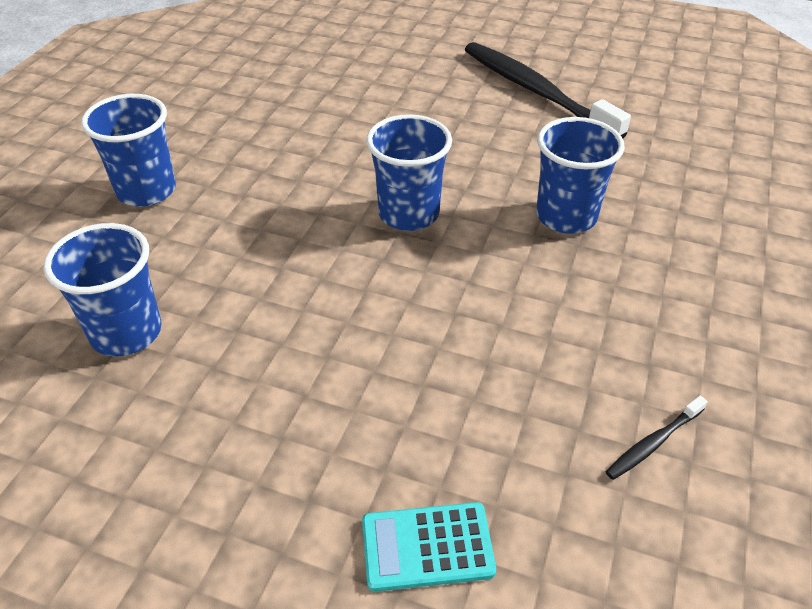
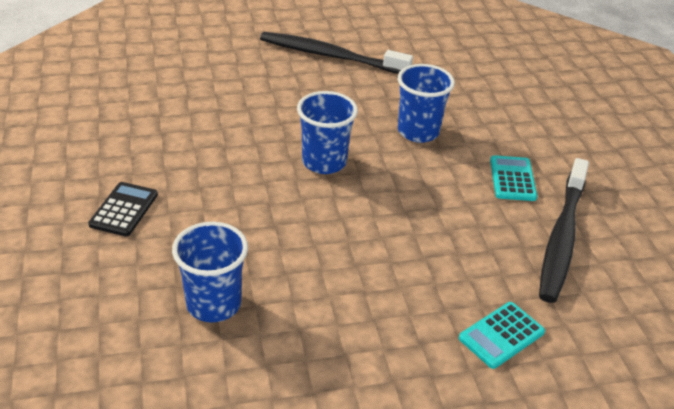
camera: 35 degrees left, 5 degrees down
blue cup [81,94,176,207] -> black calculator [88,182,158,237]
black toothbrush [605,396,708,480] -> black toothbrush [539,158,589,303], size x2.42
none -> turquoise calculator [490,155,537,201]

